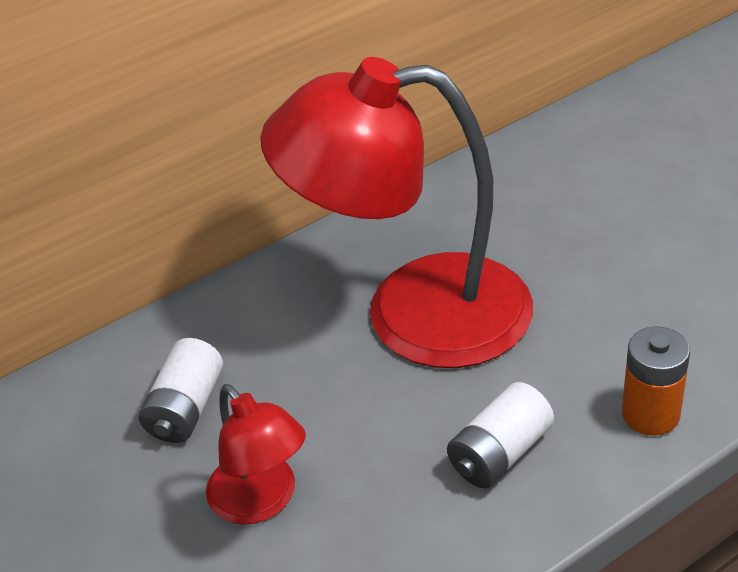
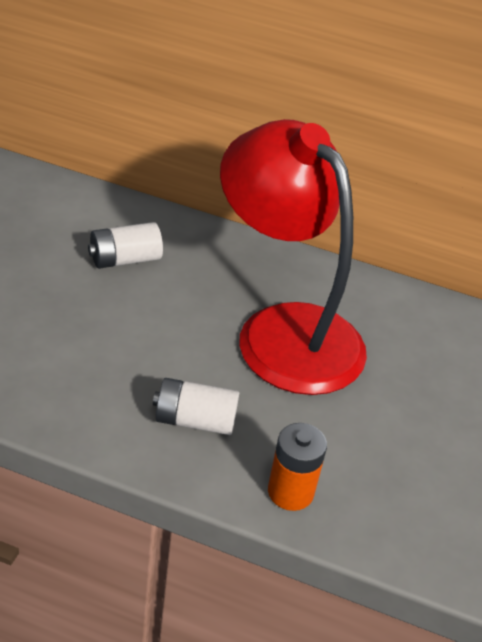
camera: 45 degrees right, 0 degrees up
red lamp [206,384,306,524] -> none

